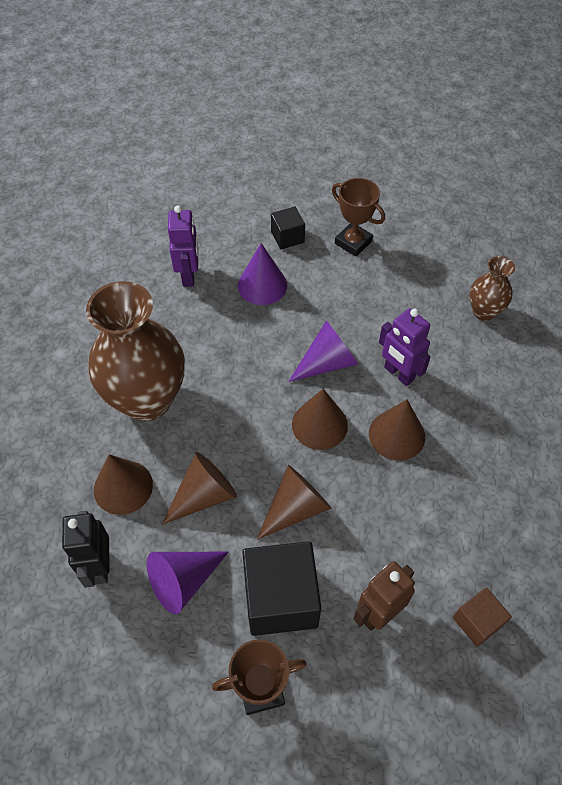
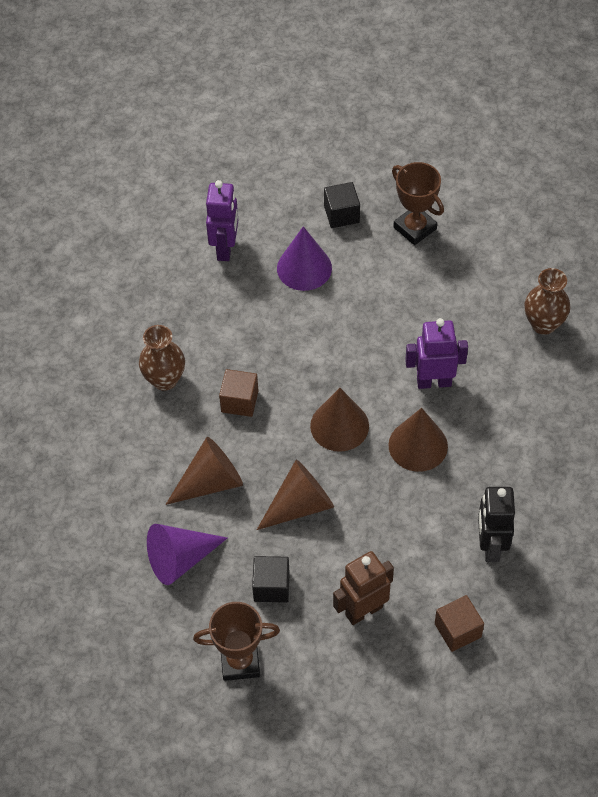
camera: 10 degrees right, 0 degrees up
black robot [62,511,110,588] -> black robot moved to [478,487,515,562]
brown vase [86,281,185,421] -> brown vase [139,325,185,391], size x0.49
brown cone [94,454,153,515] -> none
black cube [242,541,321,636] -> black cube [252,556,290,602], size x0.53
purple cone [288,321,358,382] -> none
purple robot [379,308,430,386] -> purple robot turned 120 degrees clockwise [405,318,468,389]
none -> brown cube [219,369,258,417]

